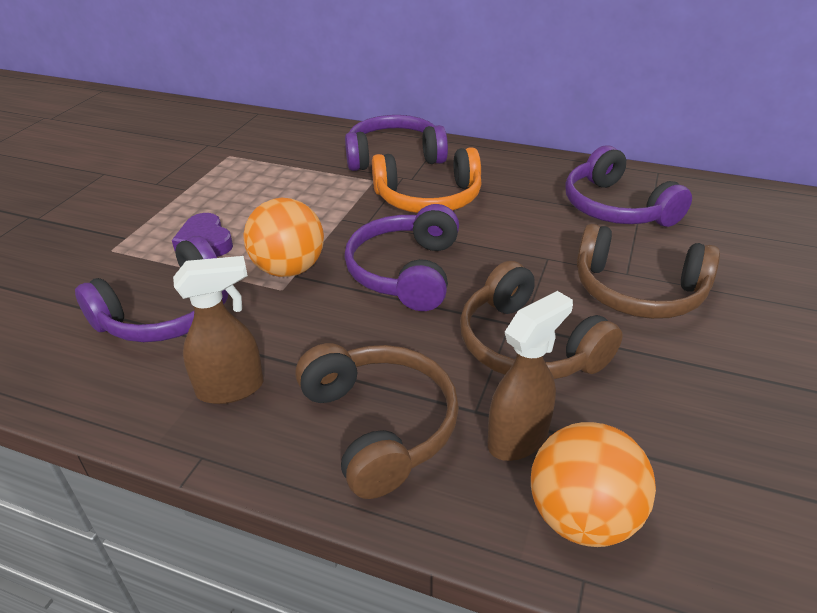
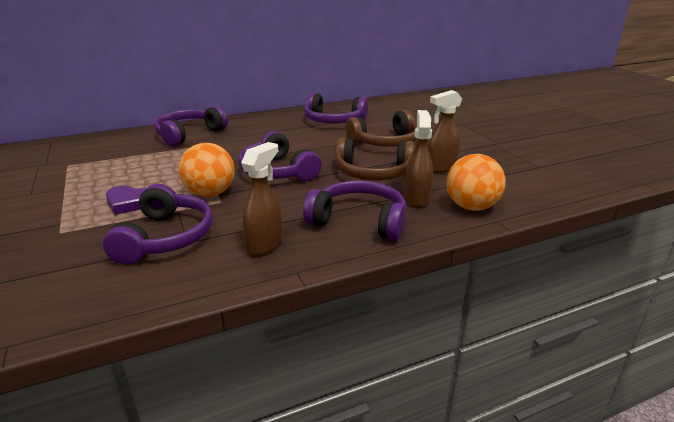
camera: 45 degrees left, 10 degrees down
brown headphones [295,343,459,499] -> purple headphones [303,181,406,241]
orange headphones [372,147,482,213] -> none
none -> brown spray bottle [428,90,462,173]

